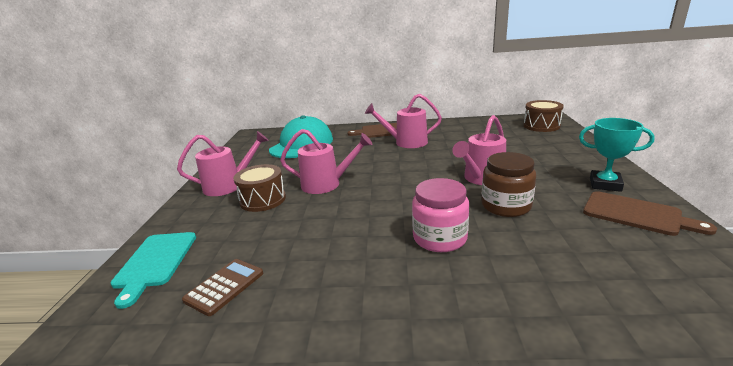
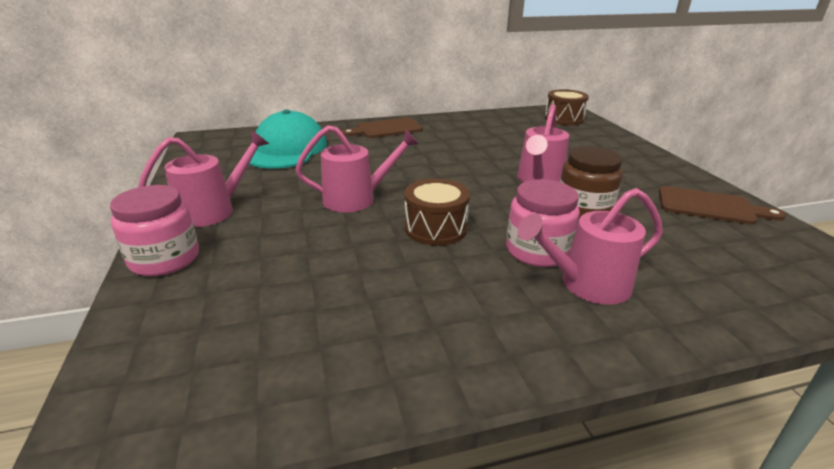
camera: 20 degrees left, 5 degrees up
turquoise cutting board [111,232,196,309] -> none
brown calculator [182,259,263,316] -> none
brown drum [233,164,286,212] -> brown drum moved to [404,179,470,246]
pink watering can [365,94,442,148] -> pink watering can moved to [518,188,663,305]
turquoise trophy [579,118,655,192] -> none
none -> pink jar [110,185,199,276]

